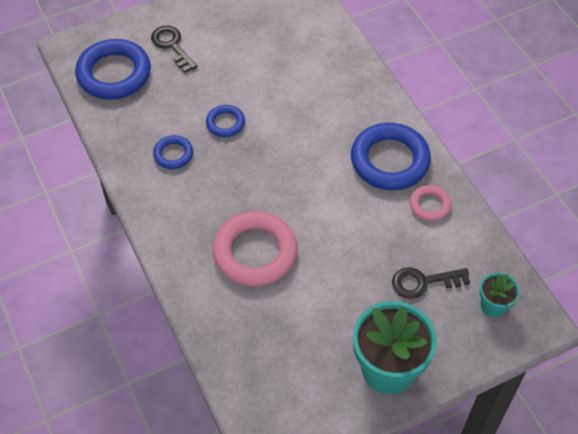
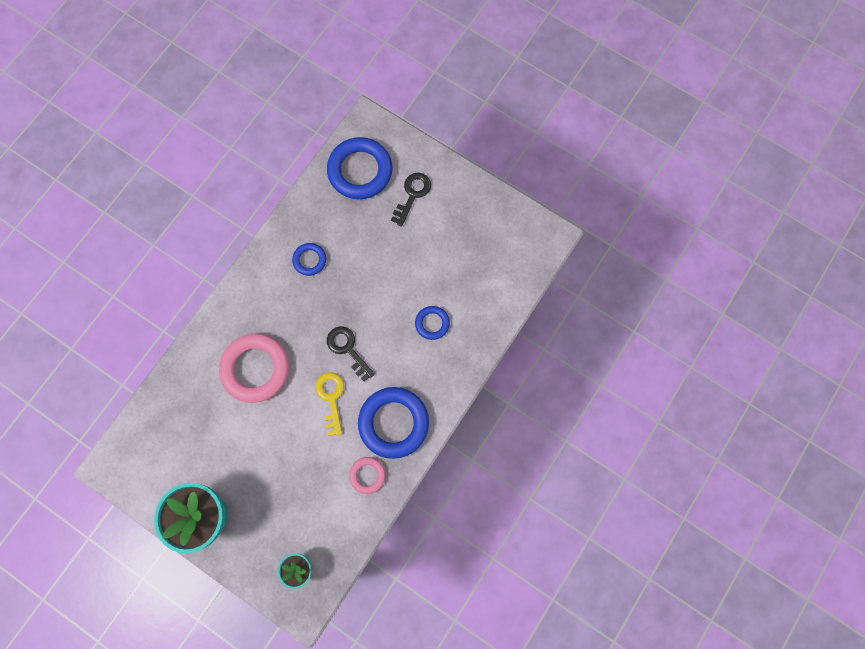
camera: 60 degrees right, 20 degrees up
blue ring [206,105,245,137] -> blue ring moved to [415,306,450,340]
black key [392,267,470,299] -> black key moved to [327,326,375,382]
none -> yellow key [315,372,344,436]

